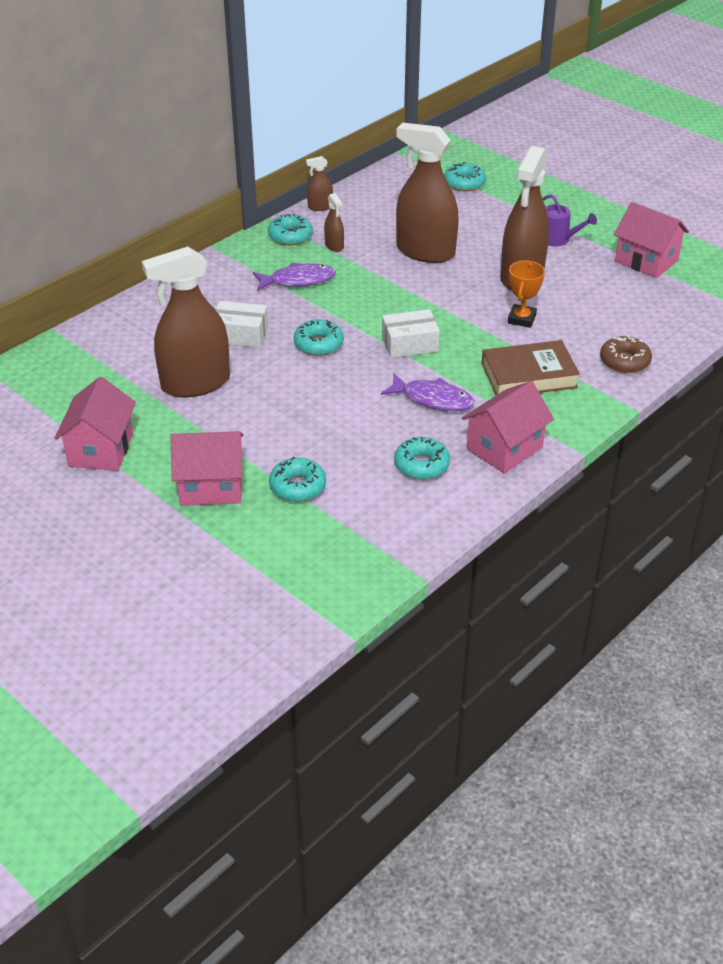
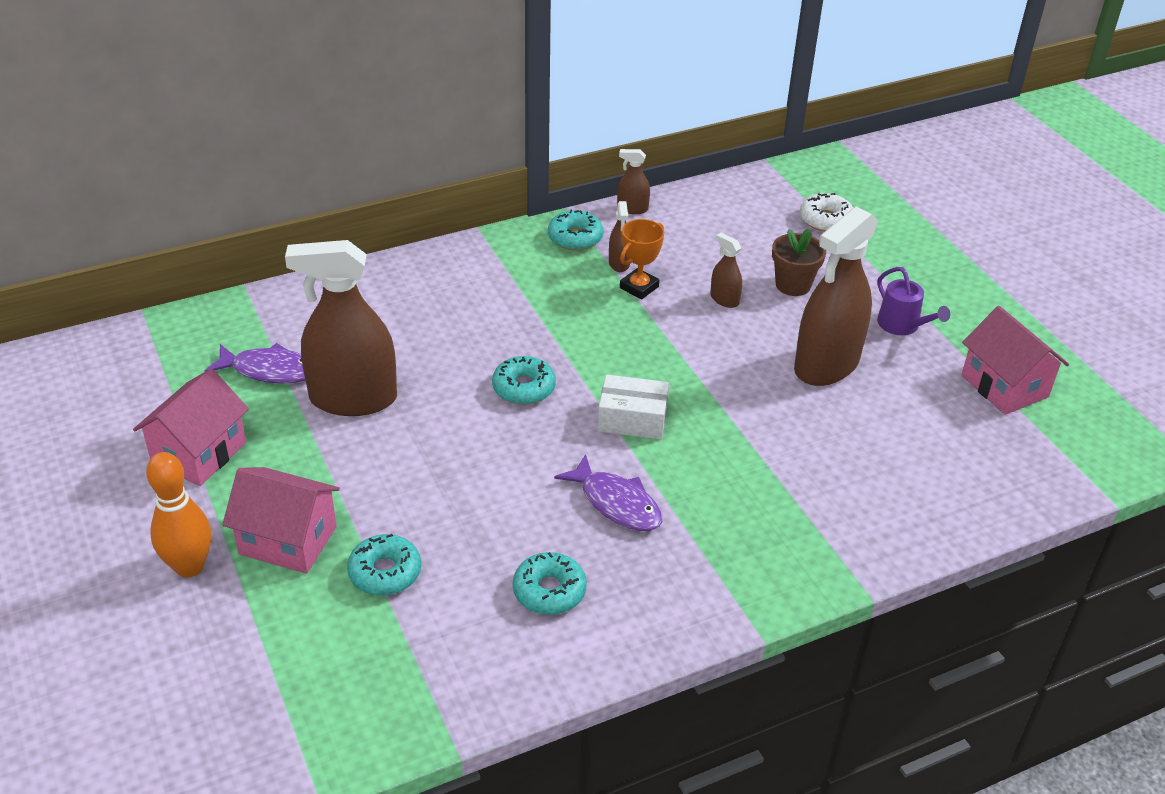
camera: 20 degrees right, 0 degrees up
white box [215,301,268,348] -> none
purple fish [253,262,336,291] -> purple fish moved to [205,343,305,384]
brown spray bottle [396,122,459,263] -> brown spray bottle [710,233,742,308], size x0.43
turquoise donut [444,162,486,191] -> white donut [800,193,853,232]
pink house [462,381,554,474] -> none
brown book [482,340,580,395] -> none
orange trophy [508,260,545,328] -> orange trophy moved to [620,219,664,300]
brown donut [600,336,652,373] -> none
none -> orange bowling pin [146,452,211,577]
none -> brown flower pot [772,229,826,296]

